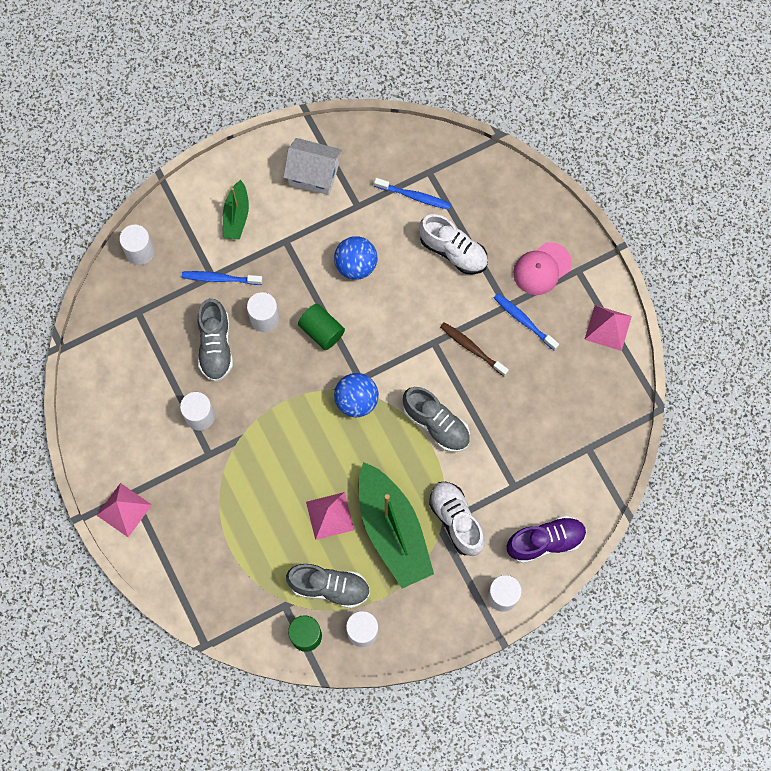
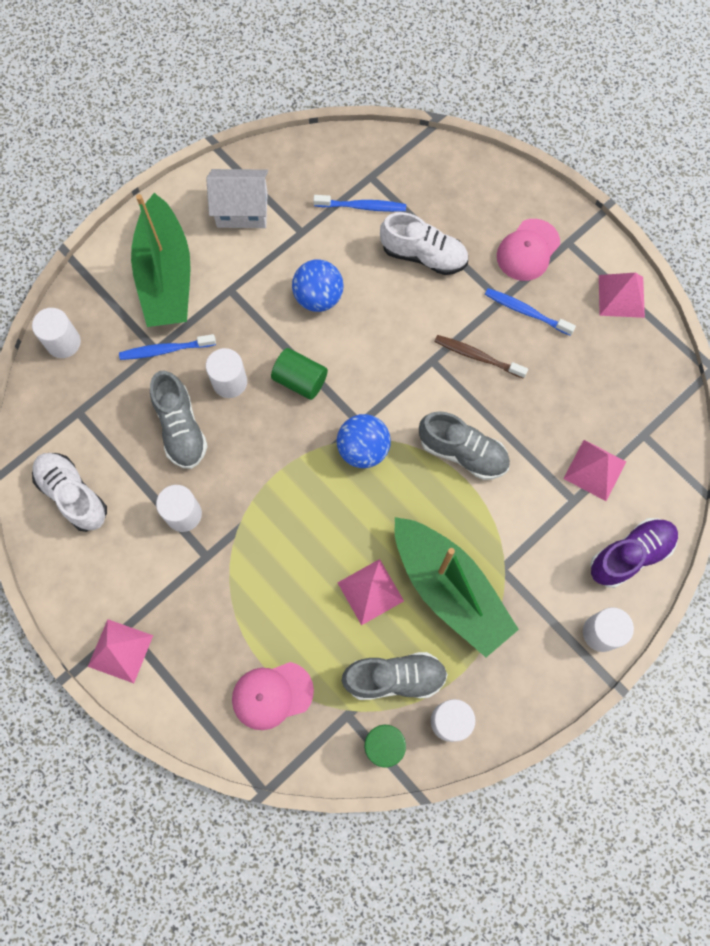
camera: 15 degrees left, 0 degrees up
green boat [223,180,249,240] -> green boat [131,193,191,327], size x1.93
white shoe [429,482,485,556] -> white shoe moved to [32,453,107,532]
none -> pink cap [232,662,314,730]
none -> pink pyramid [563,440,626,501]

